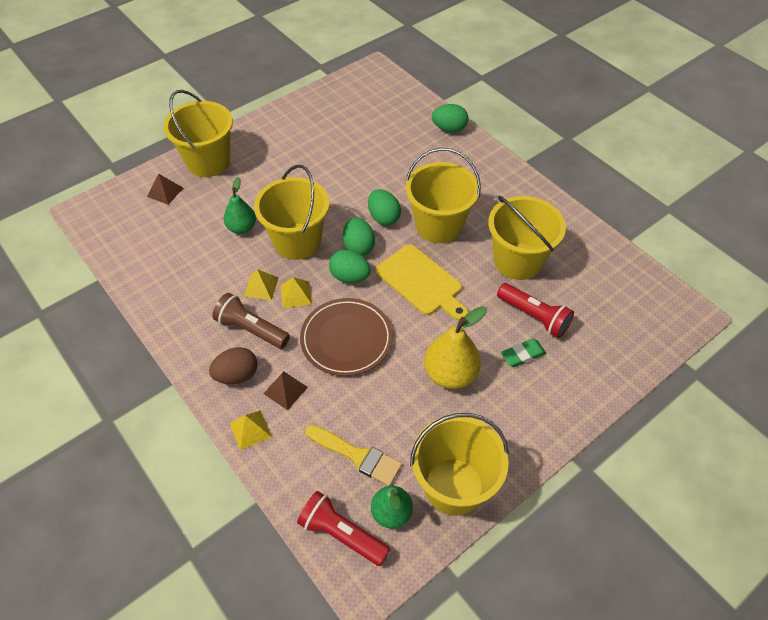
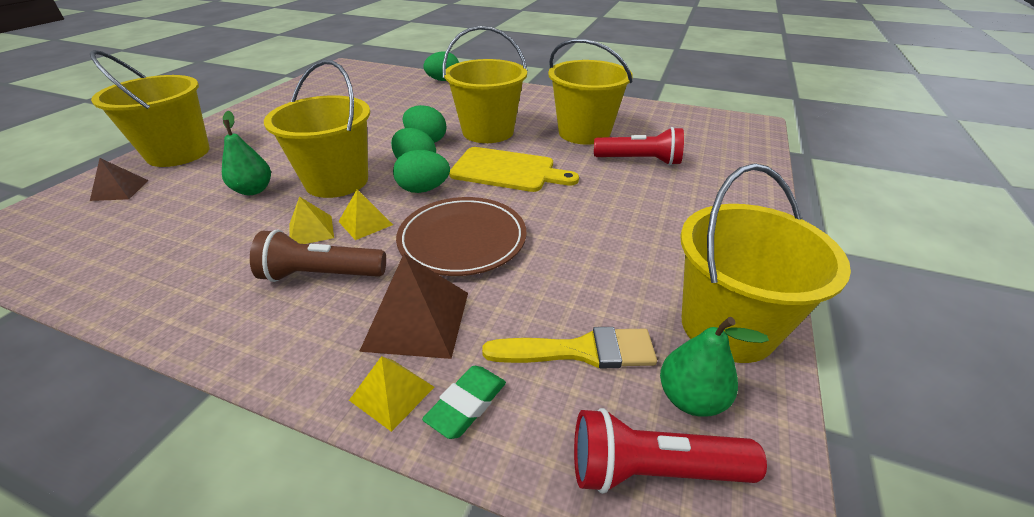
camera: 30 degrees left, 15 degrees down
brown egg [209,347,258,384] -> none
brown pyramid [263,372,308,410] -> brown pyramid [359,254,468,359], size x1.71
yellow pear [424,306,487,389] -> none
green eraser [501,339,546,367] -> green eraser moved to [422,366,506,439]

